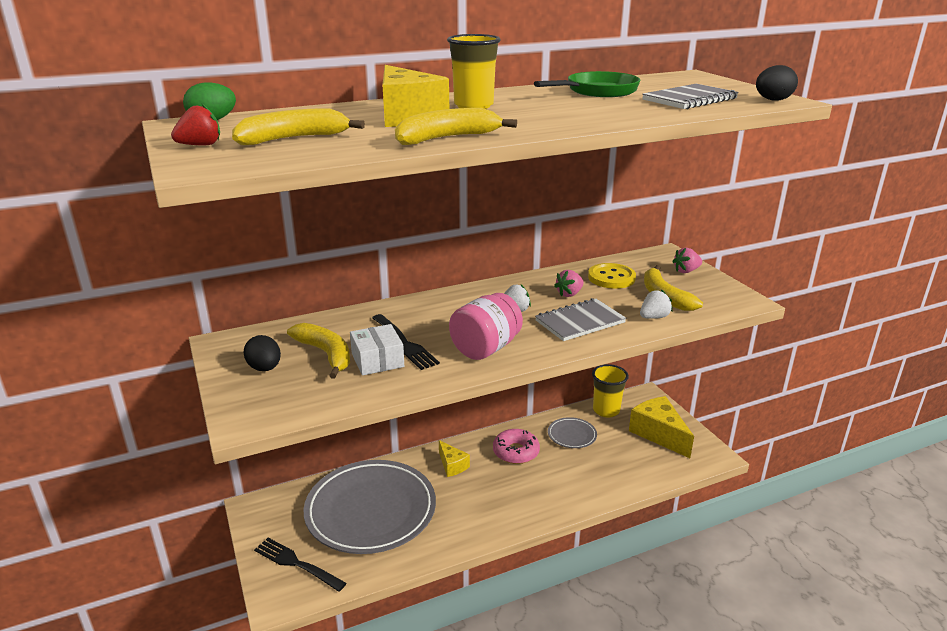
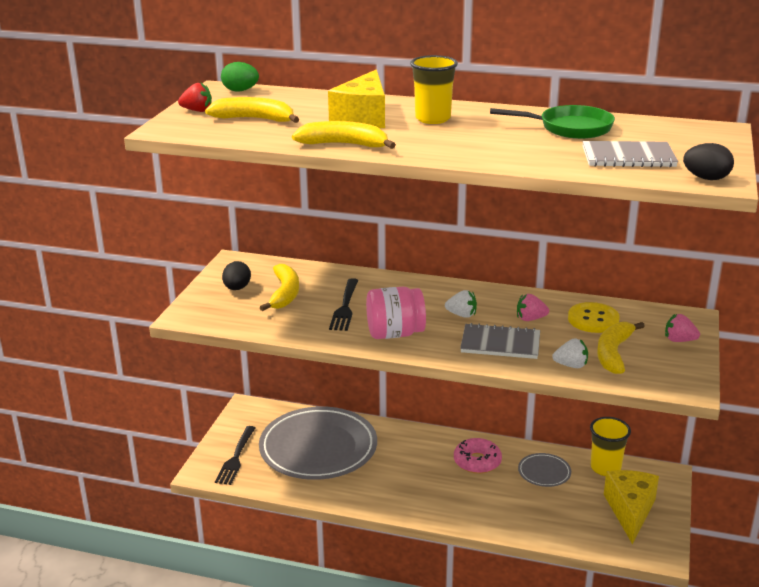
camera: 40 degrees right, 0 degrees up
black fork [254,538,347,592] -> black fork turned 150 degrees counterclockwise [215,426,255,485]
white box [350,324,404,376] -> none
yellow cheese [439,440,470,477] -> none

